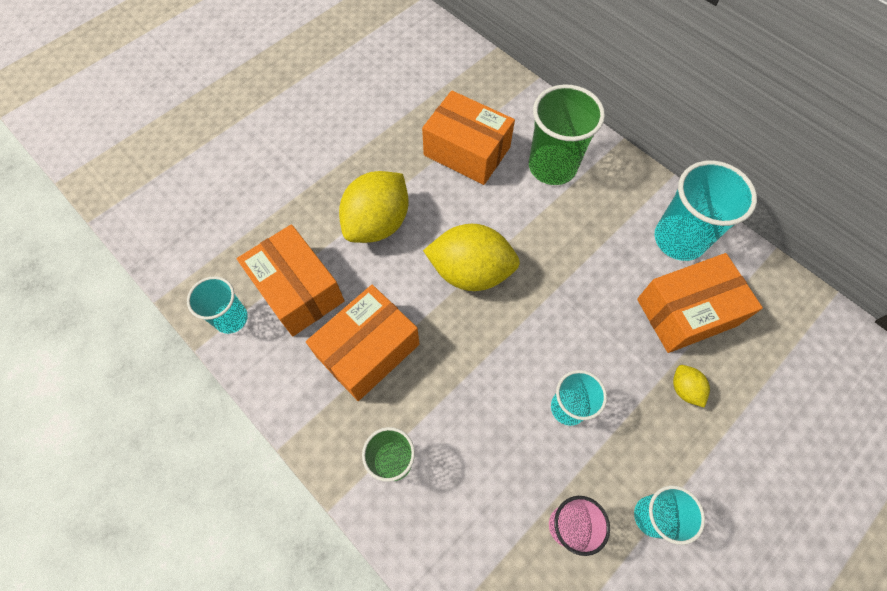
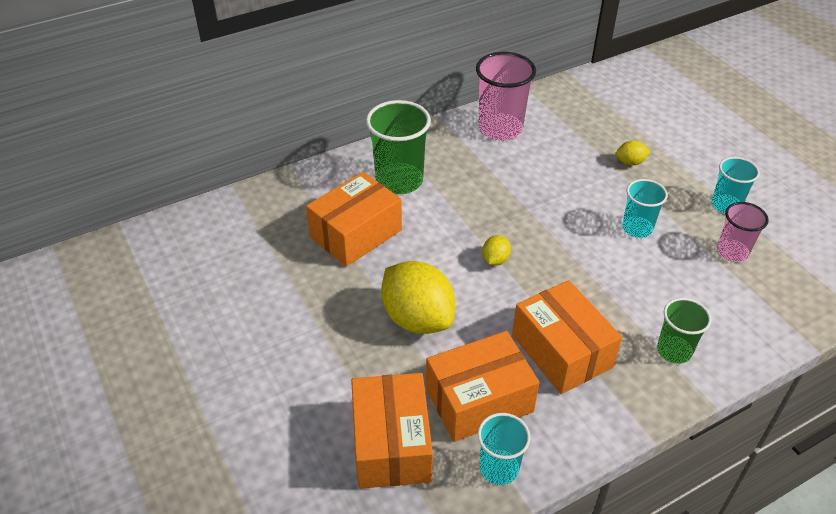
camera: 75 degrees left, 20 degrees down
yellow lemon [423,224,520,291] -> yellow lemon [482,235,511,266], size x0.45
orange box [637,253,763,353] -> orange box moved to [351,373,433,489]
turquoise cup [655,161,757,261] -> pink cup [476,52,536,140]

